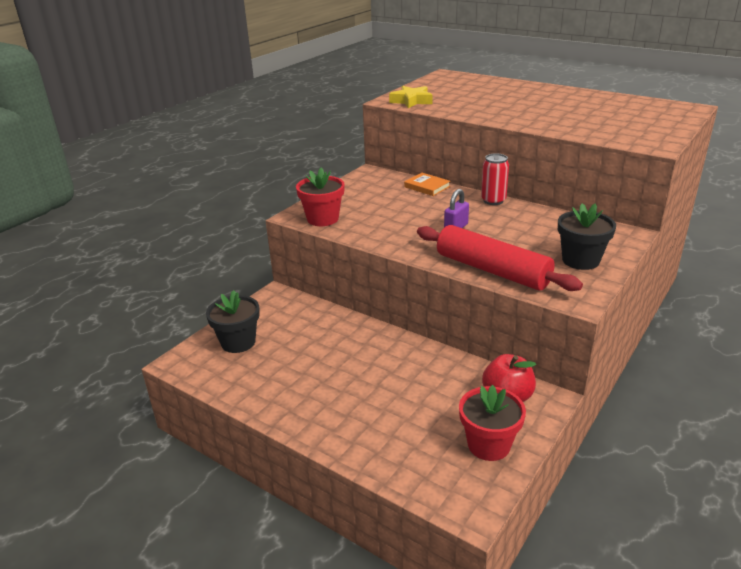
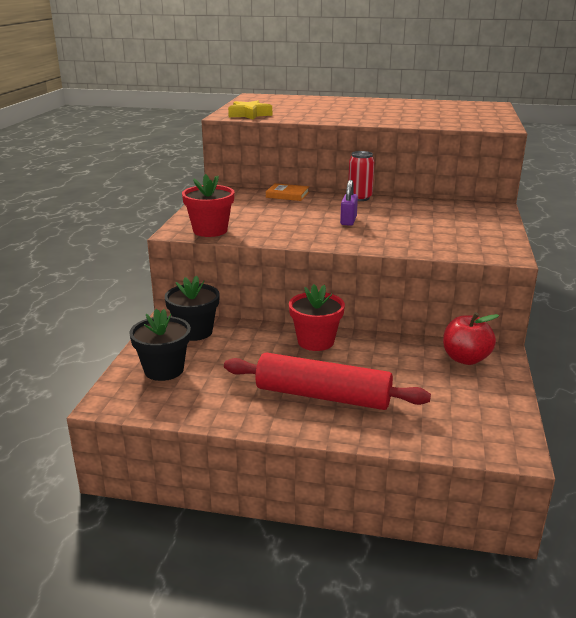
camera: 25 degrees left, 5 degrees down
red rolling pin [417,225,583,291] -> red rolling pin moved to [224,352,431,410]
red flower pot [459,385,526,461] -> red flower pot moved to [289,284,345,351]
black flower pot [558,203,616,270] -> black flower pot moved to [165,275,220,341]

